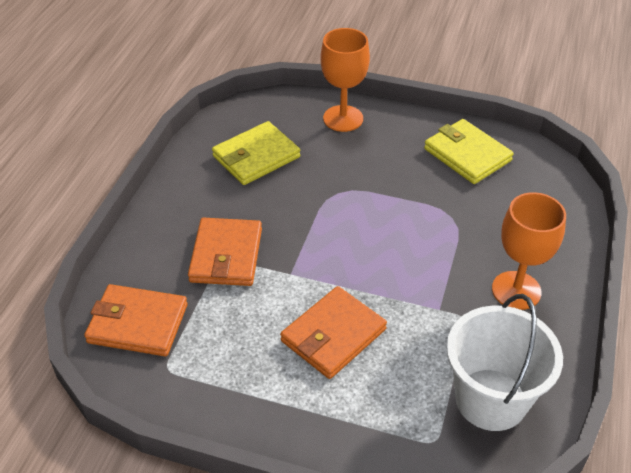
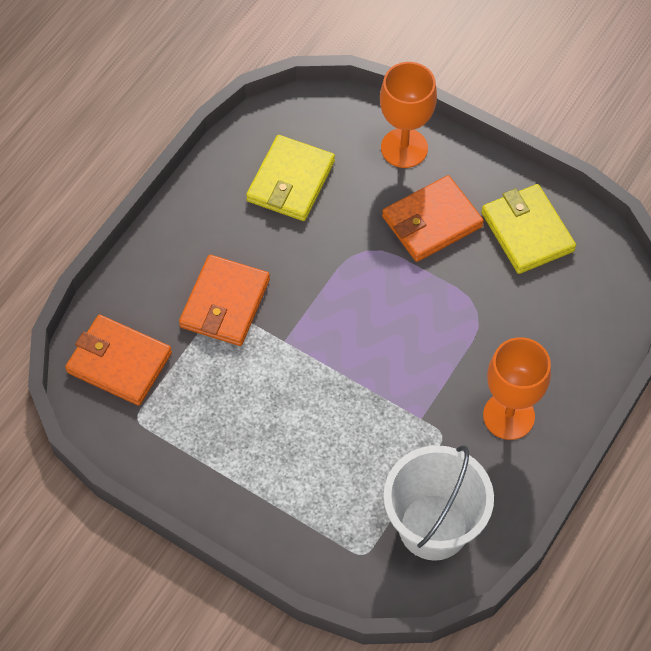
camera: 15 degrees right, 15 degrees up
yellow wallet [212,121,300,185] -> yellow wallet turned 45 degrees counterclockwise [246,135,335,221]
orange wallet [280,286,387,379] -> orange wallet moved to [382,175,484,262]

